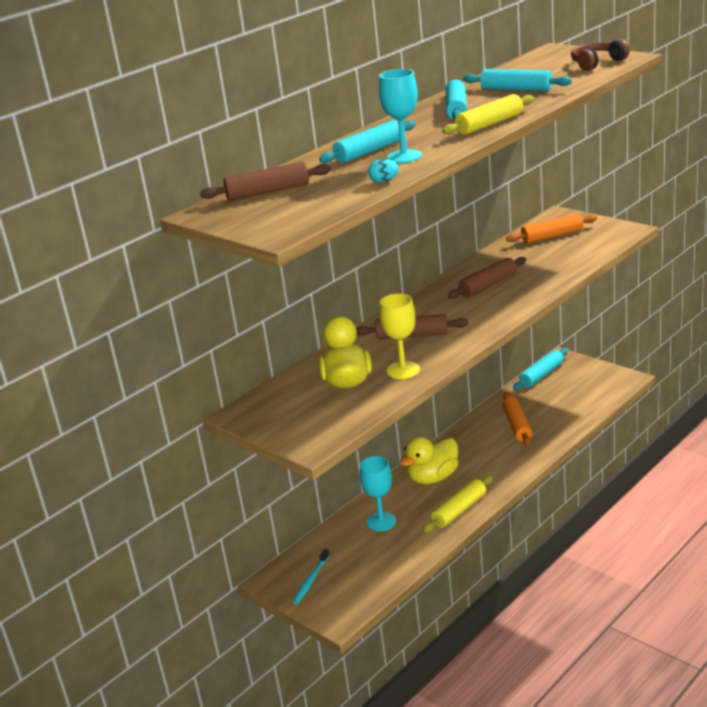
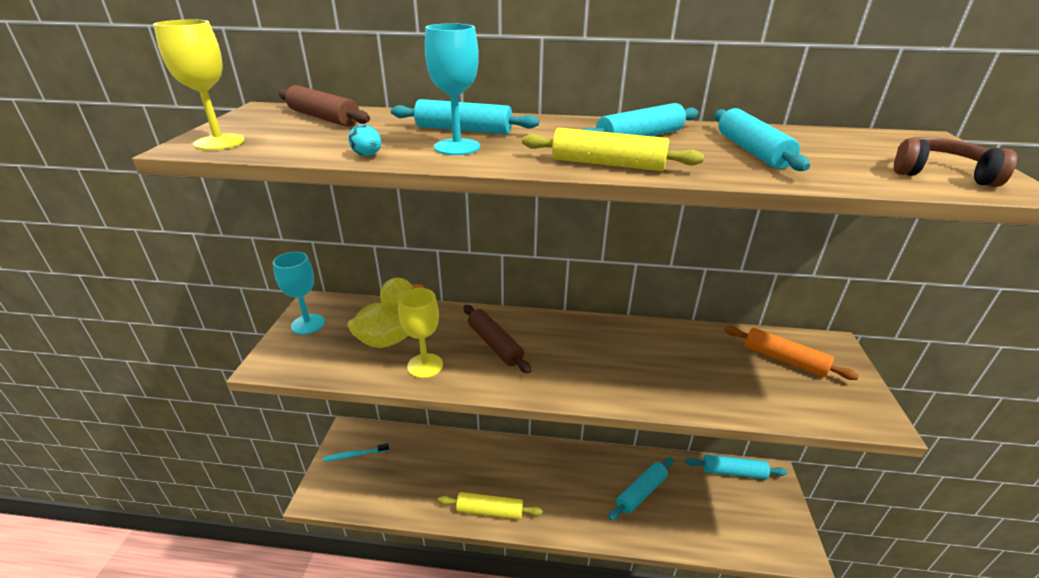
camera: 50 degrees right, 5 degrees up
turquoise goblet [360,456,396,531] -> turquoise goblet moved to [273,251,325,335]
yellow duck [400,436,459,484] -> none
brown rolling pin [448,257,526,299] -> none
orange rolling pin [502,393,532,447] -> turquoise rolling pin [609,457,673,520]
none -> yellow goblet [153,20,245,150]

